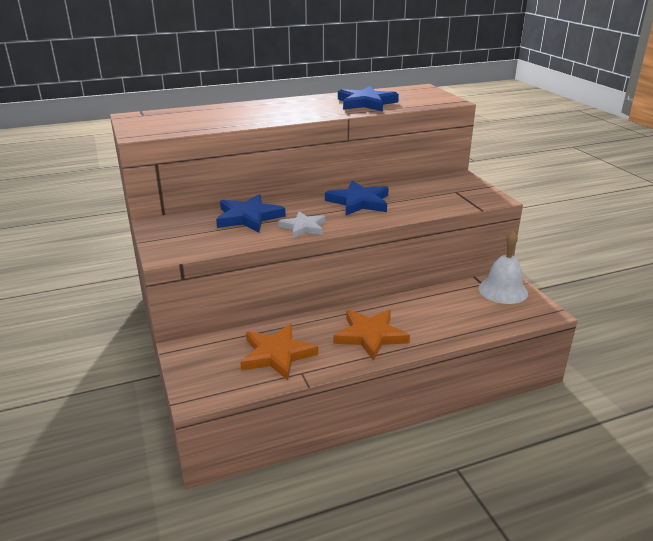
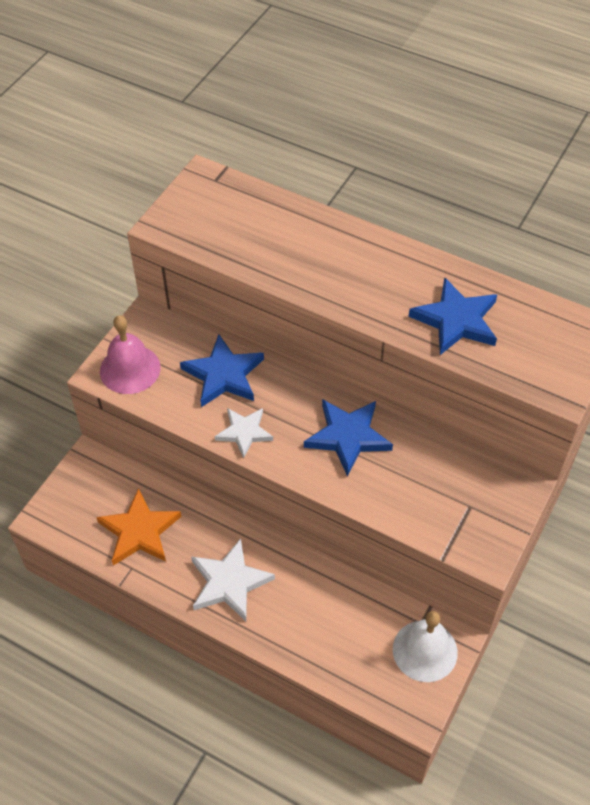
camera: 50 degrees right, 25 degrees up
orange star [333,310,410,361] -> white star [191,538,275,621]
none -> pink bell [100,315,161,394]

